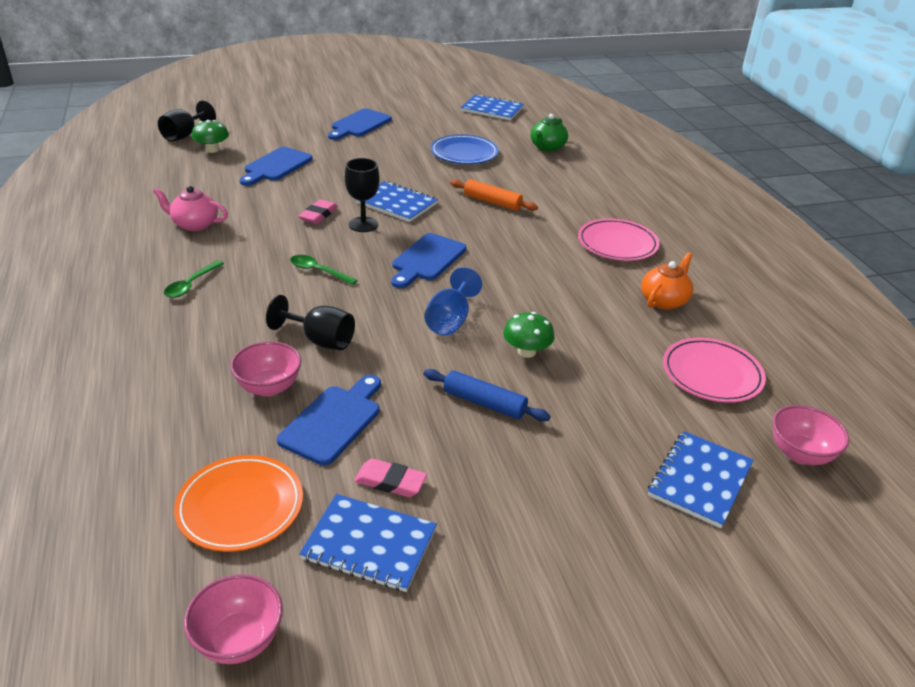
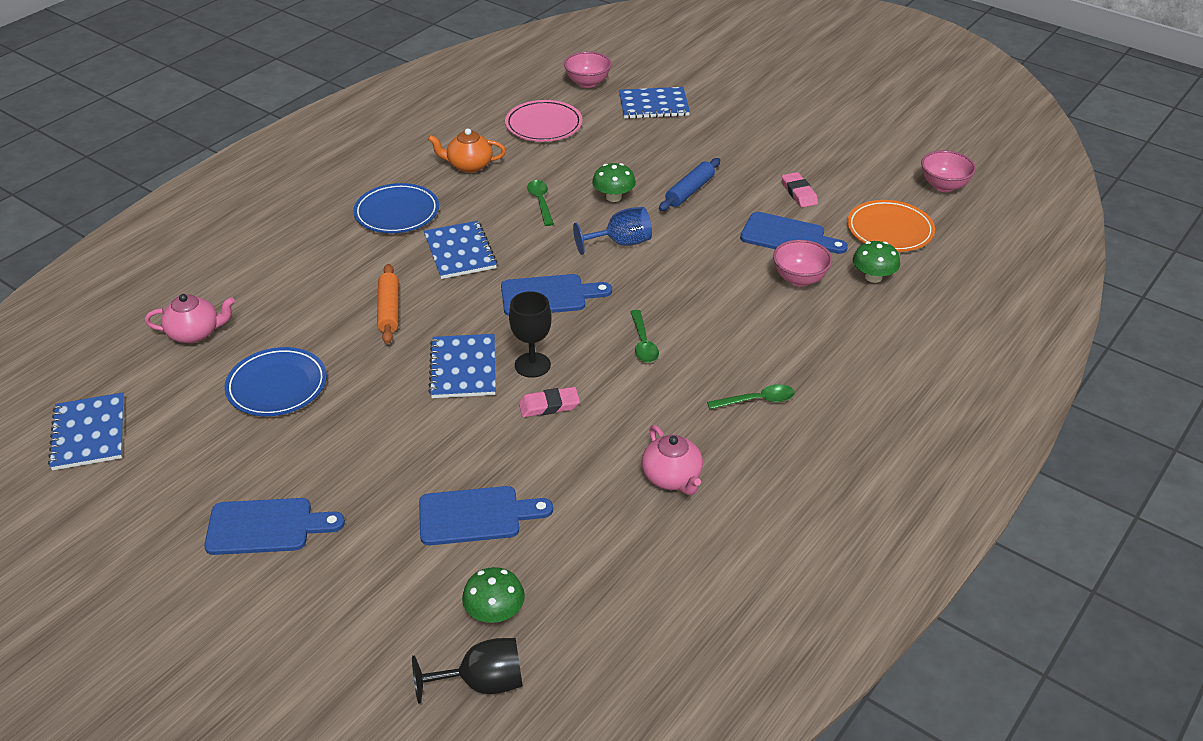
camera: 125 degrees left, 5 degrees up
black goblet [266,295,355,350] -> none
blue cutting board [277,375,381,466] -> blue cutting board turned 150 degrees counterclockwise [740,212,848,254]
blue notebook [299,494,437,592] -> blue notebook moved to [424,221,497,279]
blue rolling pin [424,369,551,421] -> blue rolling pin turned 45 degrees clockwise [659,158,720,211]
green teapot [530,114,568,152] -> pink teapot [145,294,235,343]
pink plate [578,218,660,261] -> blue plate [353,183,439,233]
none -> green spoon [527,180,554,226]
none -> green mushroom [853,241,900,283]

